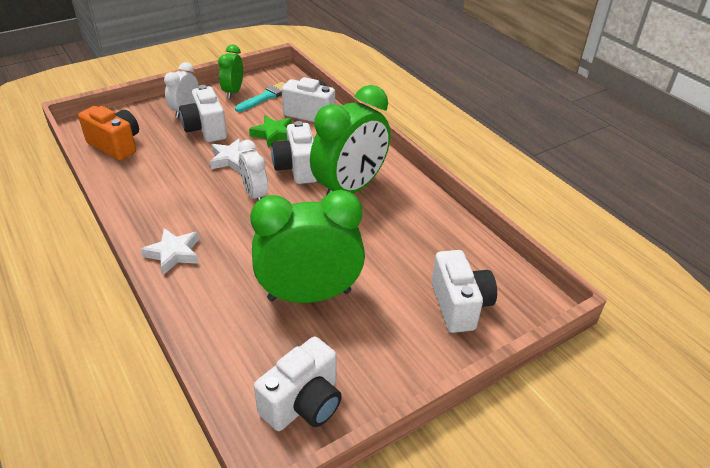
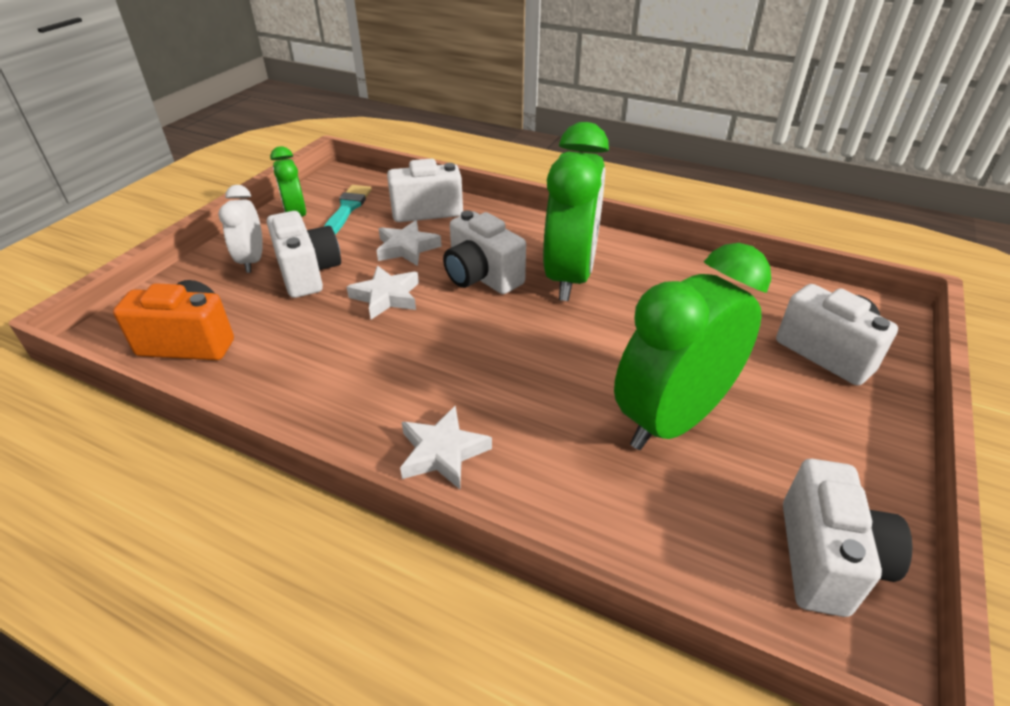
camera: 30 degrees left, 0 degrees up
white camera [179,85,227,142] -> white camera turned 150 degrees counterclockwise [267,211,341,298]
white clock [238,140,268,201] -> none
green star [249,116,292,148] -> white star [376,220,442,266]

